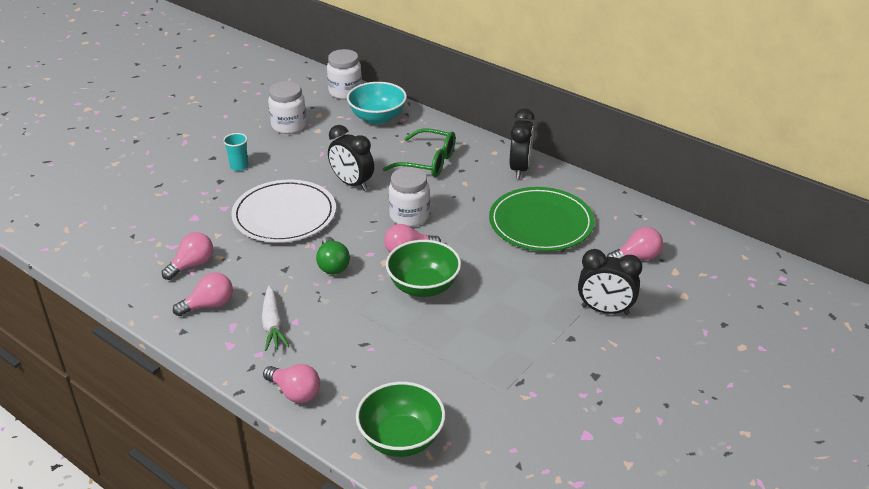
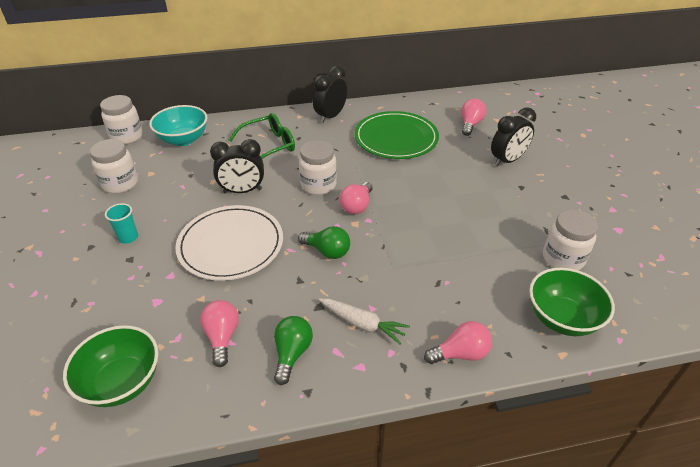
camera: 50 degrees left, 5 degrees up
pink light bulb [173,272,233,316] -> green light bulb [274,316,313,385]
green bowl [386,240,461,297] -> green bowl moved to [63,325,158,407]
black clock [510,108,535,179] -> black clock turned 105 degrees counterclockwise [313,66,347,123]
none -> white jar [543,209,598,270]

